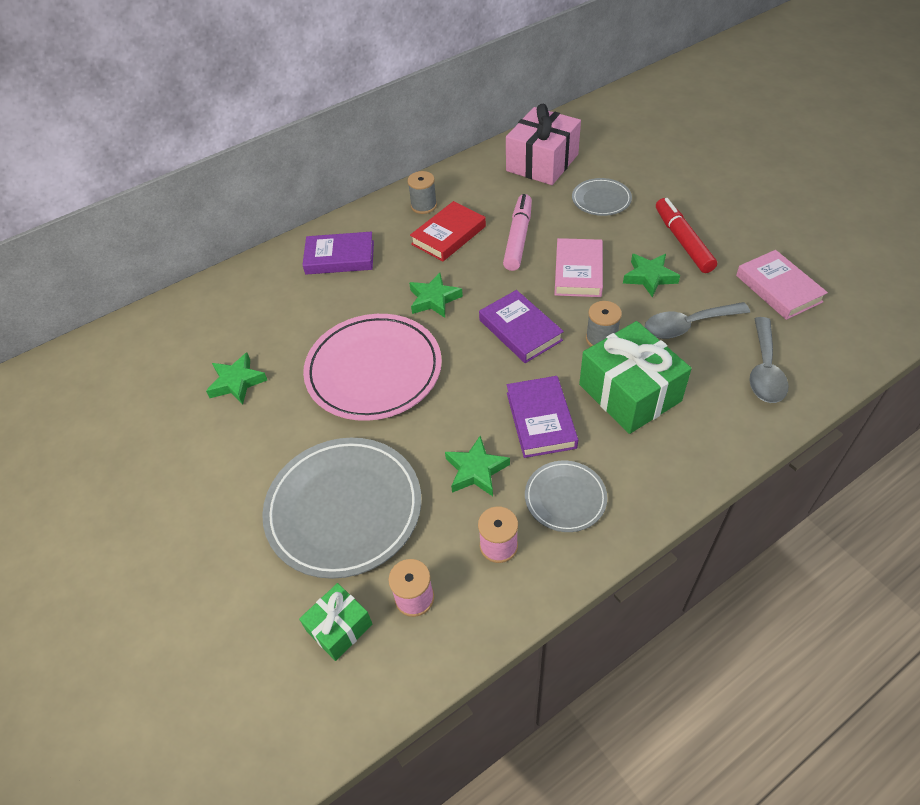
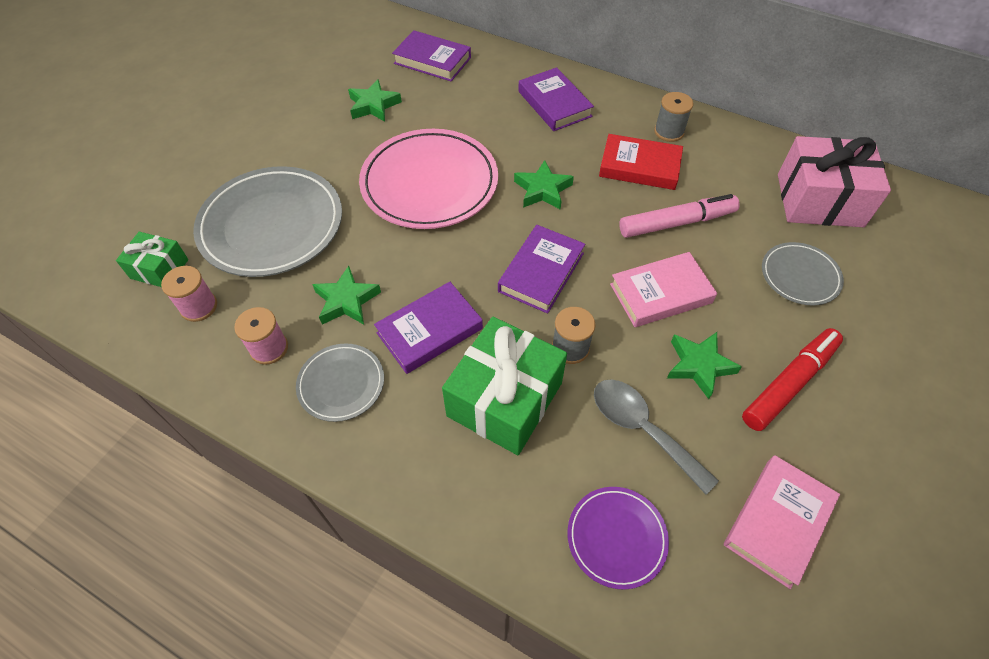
camera: 60 degrees right, 5 degrees up
grey spoon [749,317,788,403] -> purple plate [567,487,669,590]
none -> purple book [392,30,471,81]

